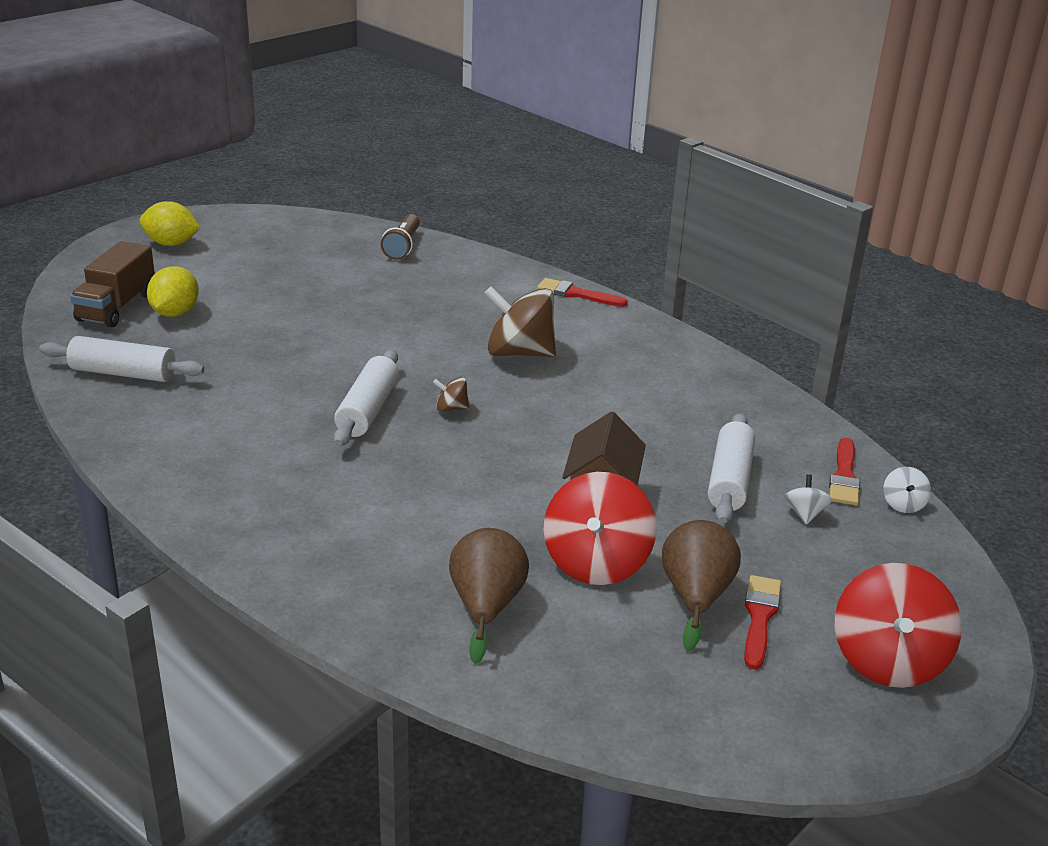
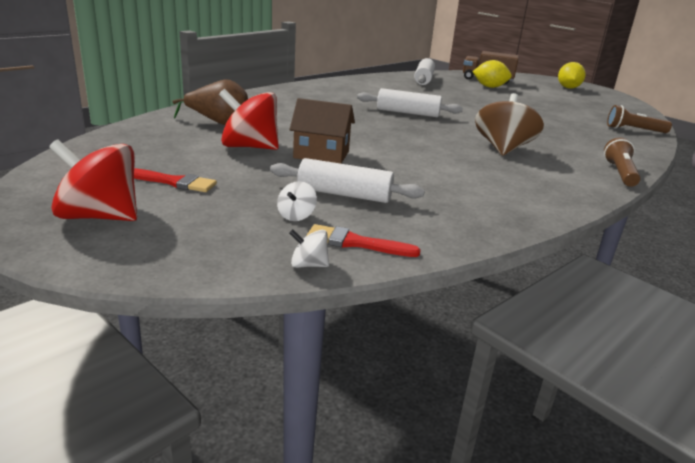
camera: 90 degrees right, 5 degrees down
brown spinning top [433,377,469,412] -> none
red brush [537,278,628,307] -> brown flashlight [604,137,641,187]
brown pear [662,520,741,652] -> none
white spinning top [784,474,832,524] -> white spinning top turned 105 degrees clockwise [277,181,317,221]

